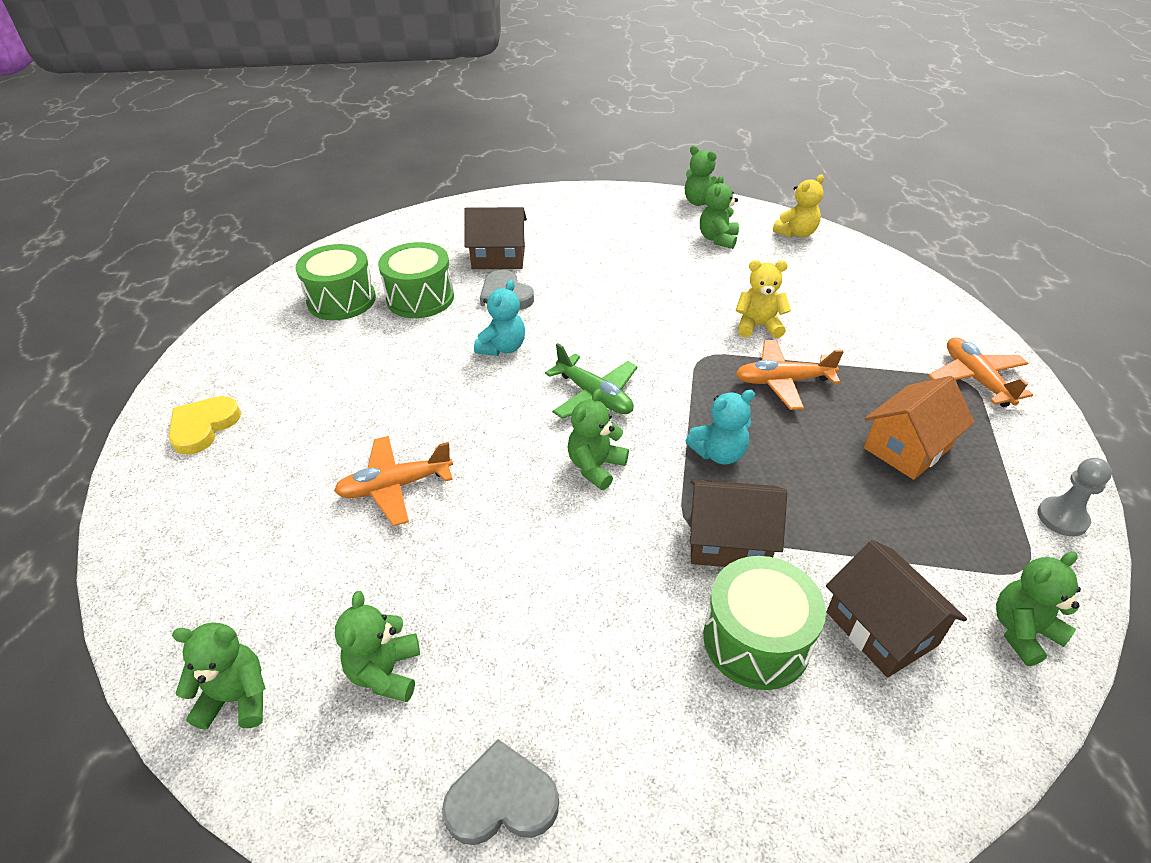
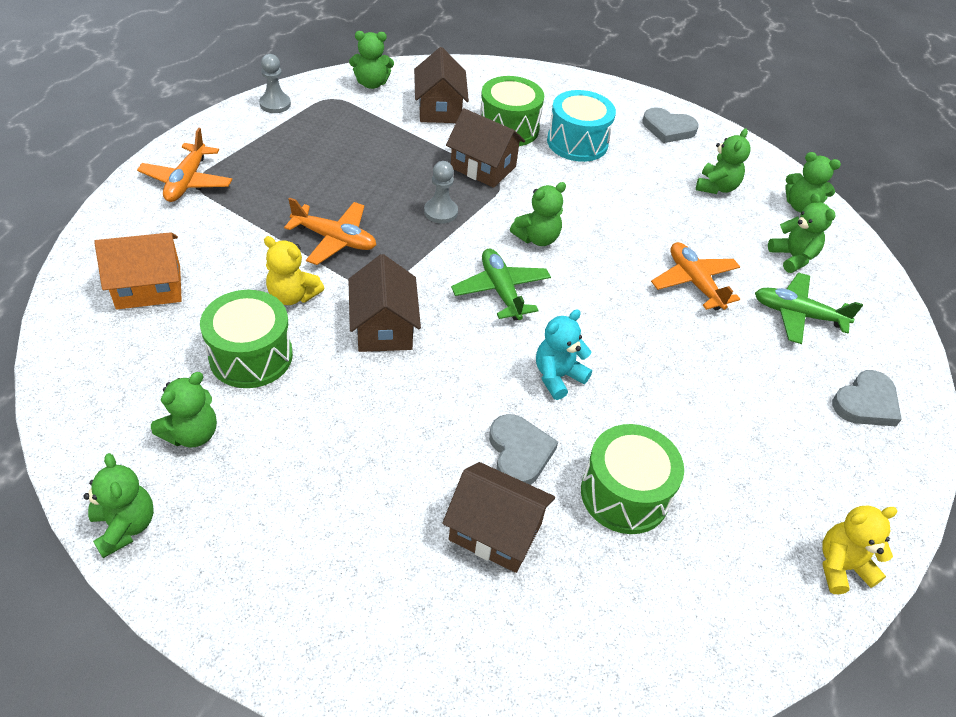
camera: 160 degrees left, 5 degrees up
yellow heart [168,396,241,455] -> grey heart [832,370,902,426]
green drum [296,244,376,320] -> green drum moved to [200,290,293,388]
orange plane [334,436,453,526] -> orange plane turned 120 degrees counterclockwise [651,242,740,310]
turquoise teddy bear [685,390,755,465] -> grey pawn [424,161,458,224]
yellow teddy bear [773,174,824,238] -> yellow teddy bear moved to [822,506,898,594]
orange house [864,376,975,480] -> orange house moved to [95,232,182,309]
none -> brown house [348,254,421,352]
none -> turquoise drum [547,90,616,162]
none -> green plane [755,273,863,344]
none -> green teddy bear [768,193,835,273]

